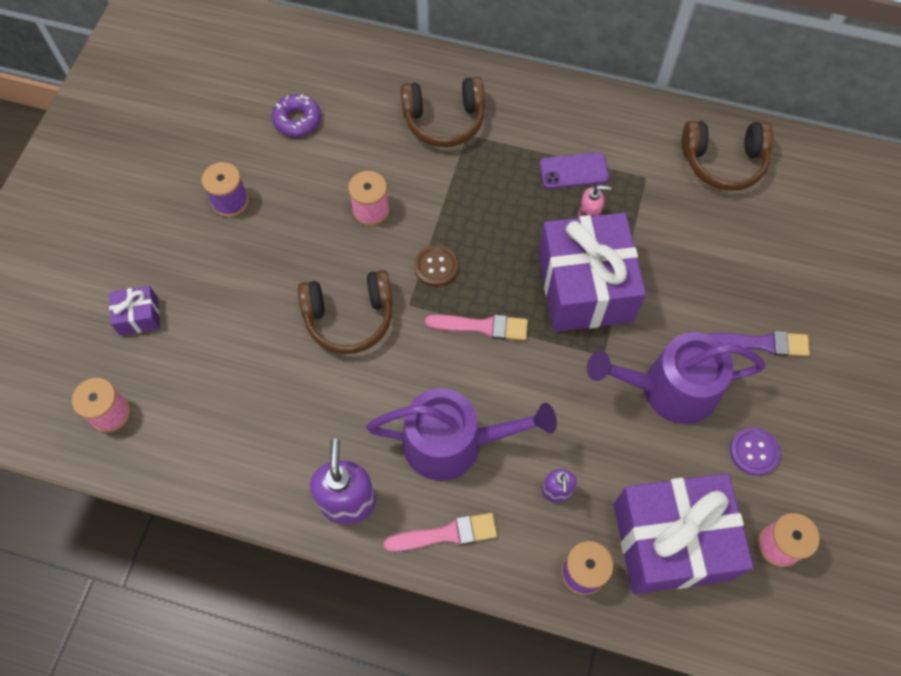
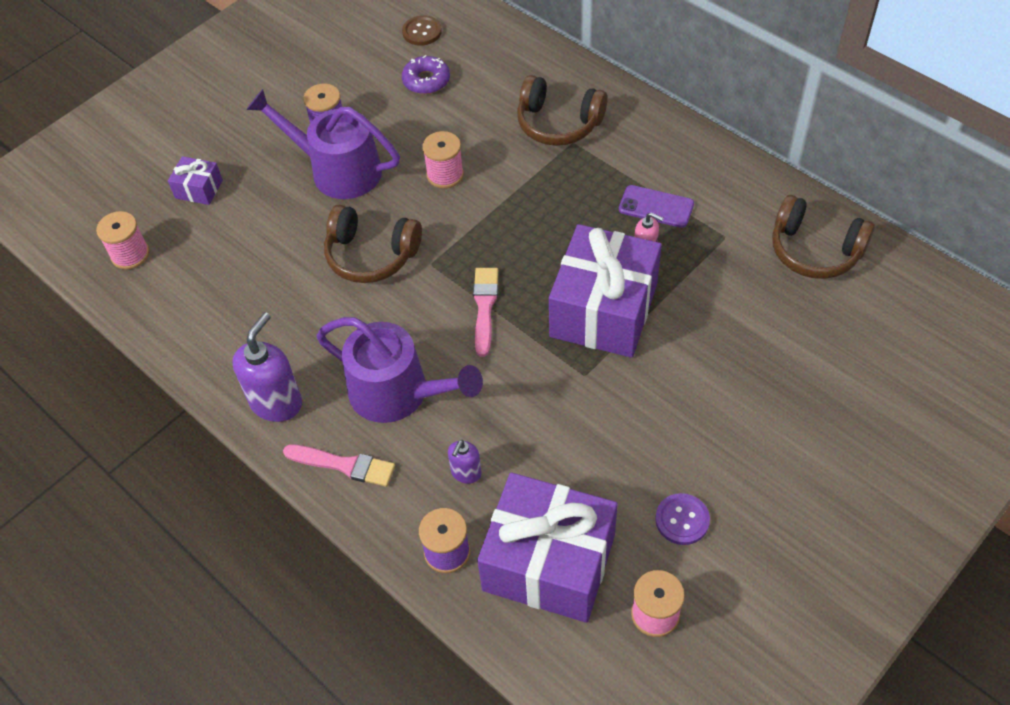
camera: 30 degrees right, 10 degrees down
brown button [414,245,458,287] -> brown button moved to [402,15,442,46]
pink brush [425,315,528,341] -> pink brush turned 120 degrees counterclockwise [473,268,498,357]
purple watering can [587,332,766,424] -> purple watering can moved to [246,89,400,199]
purple brush [708,331,810,356] -> none

